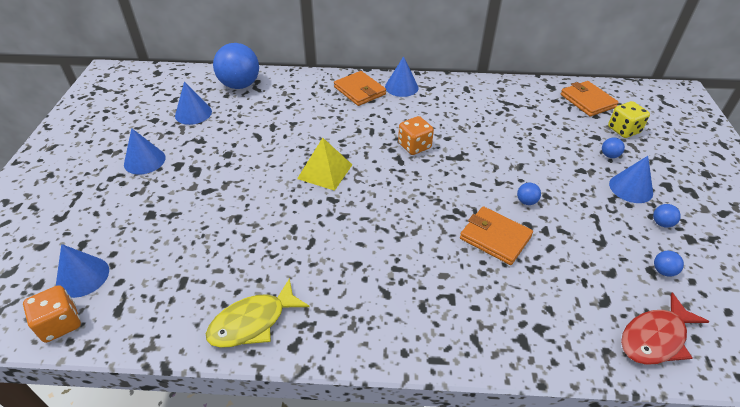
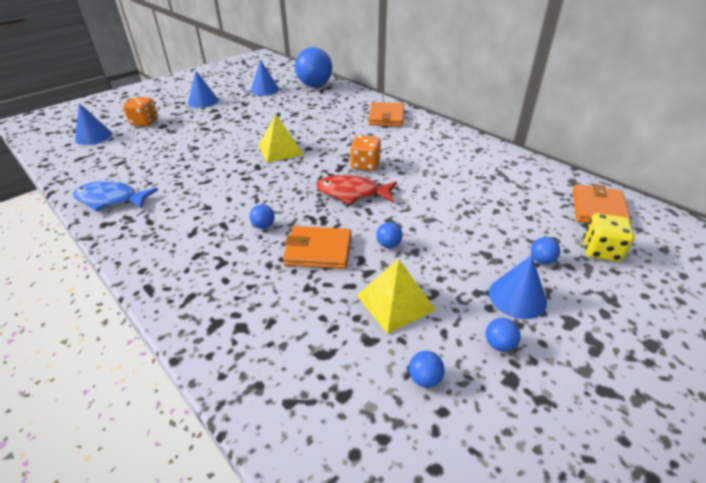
camera: 45 degrees right, 5 degrees down
orange dice [23,285,81,343] -> orange dice moved to [123,97,158,126]
yellow fish [206,278,309,348] -> blue fish [73,181,158,212]
blue cone [385,56,419,97] -> none
orange wallet [460,206,533,265] -> orange wallet turned 75 degrees counterclockwise [283,226,352,269]
red fish [621,293,710,365] -> red fish moved to [317,175,397,205]
none -> blue ball [250,204,275,229]
none -> yellow pyramid [357,259,436,334]

